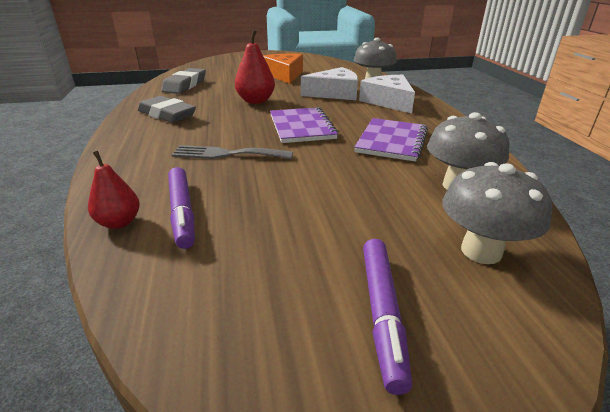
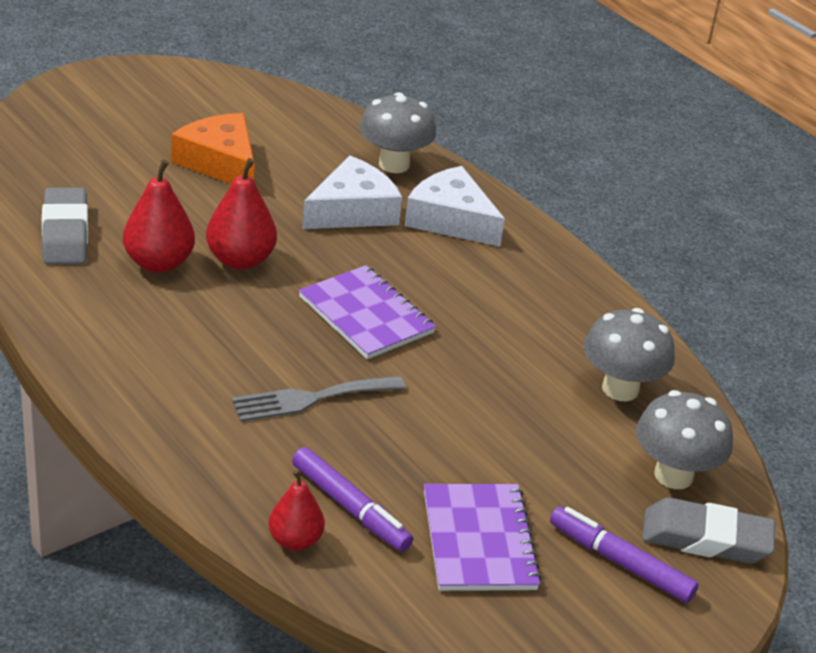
camera: 30 degrees left, 5 degrees up
grey eraser [138,96,196,123] -> grey eraser moved to [642,497,775,563]
purple notebook [354,118,428,162] -> purple notebook moved to [424,484,542,591]
purple marker [363,239,412,395] -> purple marker turned 150 degrees clockwise [550,506,699,603]
none -> red pear [123,160,195,273]

